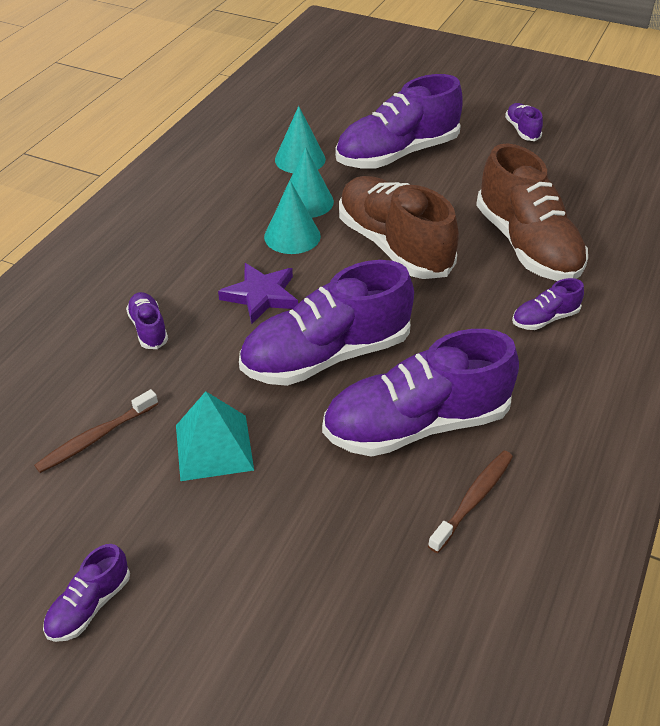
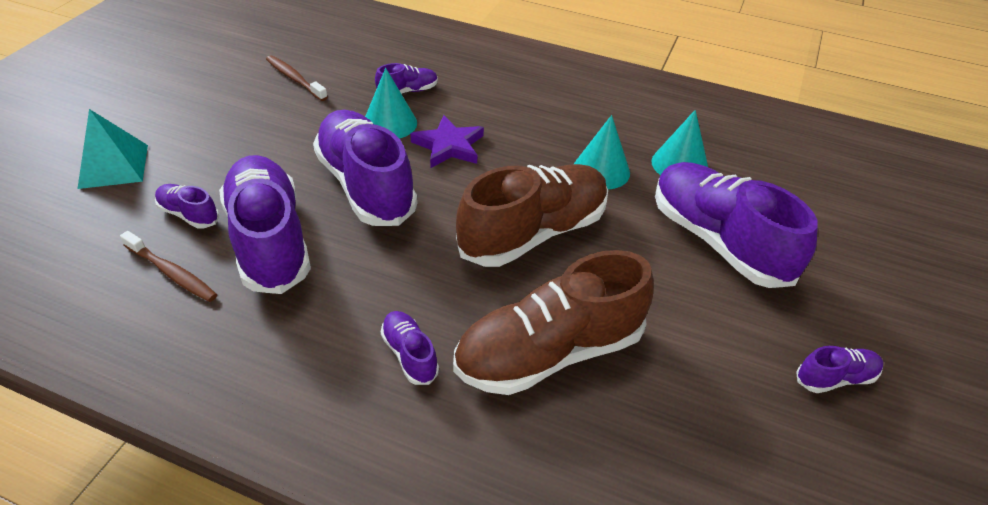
camera: 85 degrees right, 0 degrees up
purple shoe [43,544,130,642] -> purple shoe moved to [155,184,219,229]
turquoise pyramid [176,391,254,481] -> turquoise pyramid moved to [77,109,148,189]
turquoise cone [264,181,321,254] -> turquoise cone moved to [365,68,417,139]

